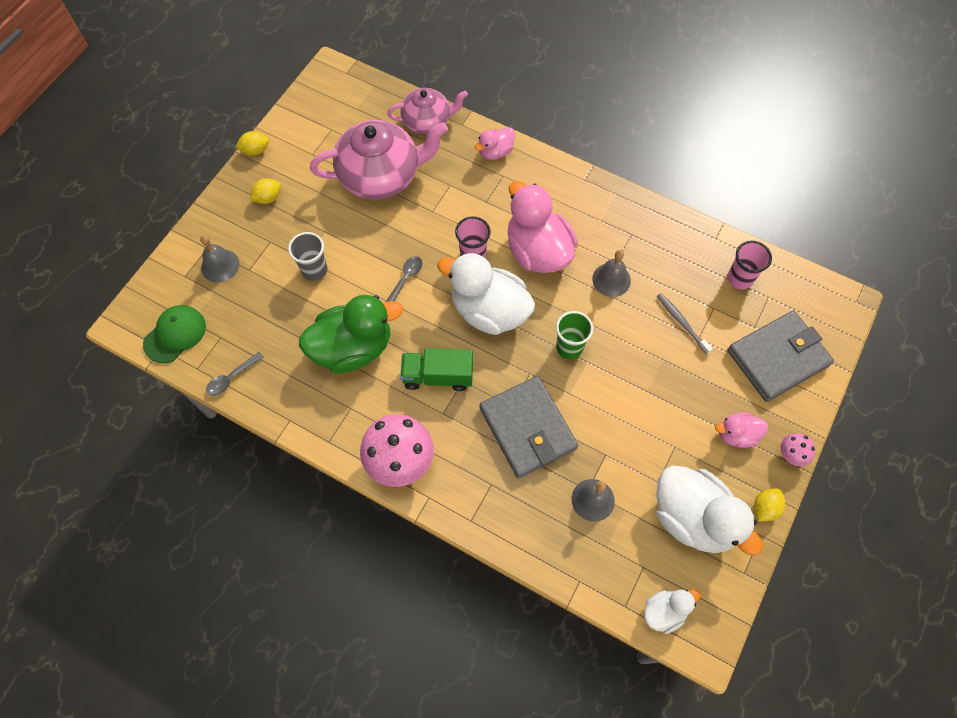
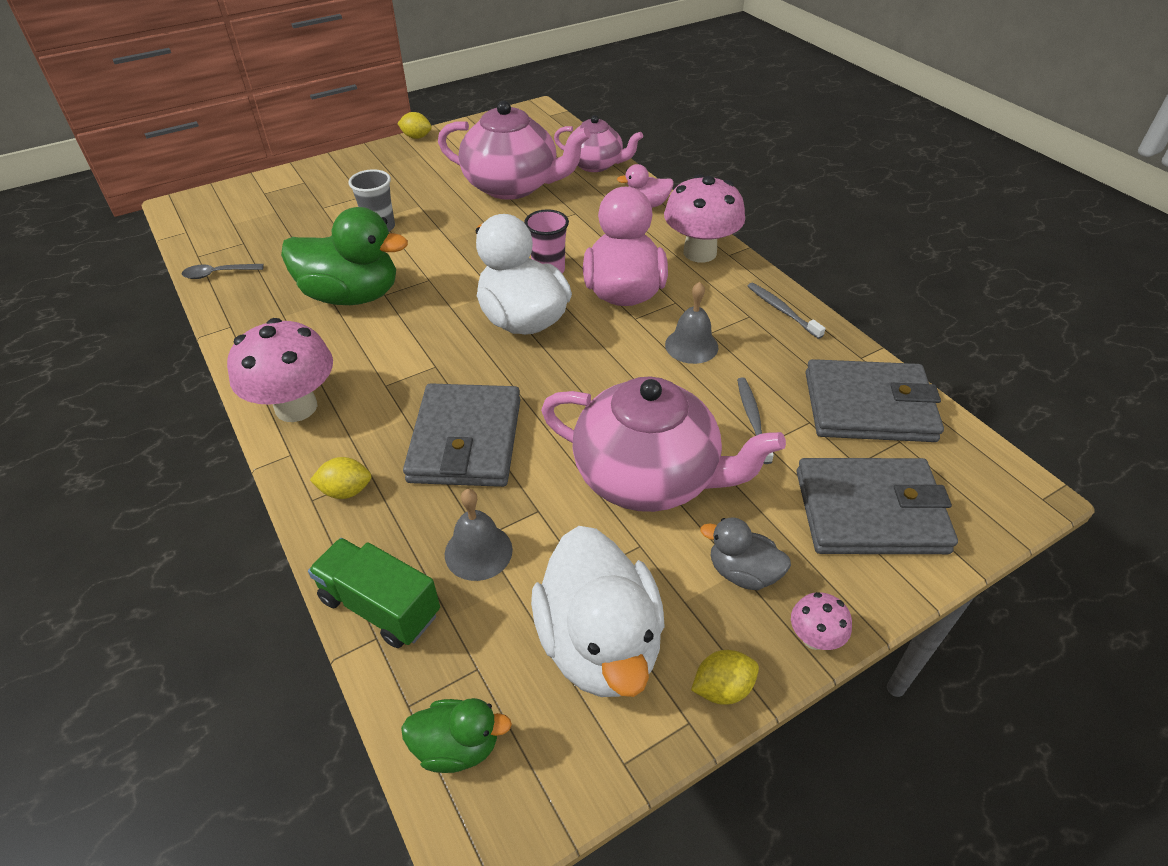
camera: 30 degrees right, 20 degrees down
green cap [143,305,206,363] -> none
grey bell [200,235,239,283] -> none
yellow lemon [249,178,281,204] -> yellow lemon moved to [310,457,372,499]
grey spoon [386,256,422,302] -> none
green truck [400,348,473,391] -> green truck moved to [308,538,440,648]
green cup [556,311,593,359] -> none
white duck [644,589,701,634] -> green duck [401,698,512,773]
pink duck [715,412,768,448] -> grey duck [700,517,791,590]
pink cup [727,241,772,289] -> grey wallet [805,359,944,442]
none -> pink teapot [541,376,786,512]
none -> pink mushroom [664,174,745,263]
none -> grey toothbrush [748,283,826,339]

